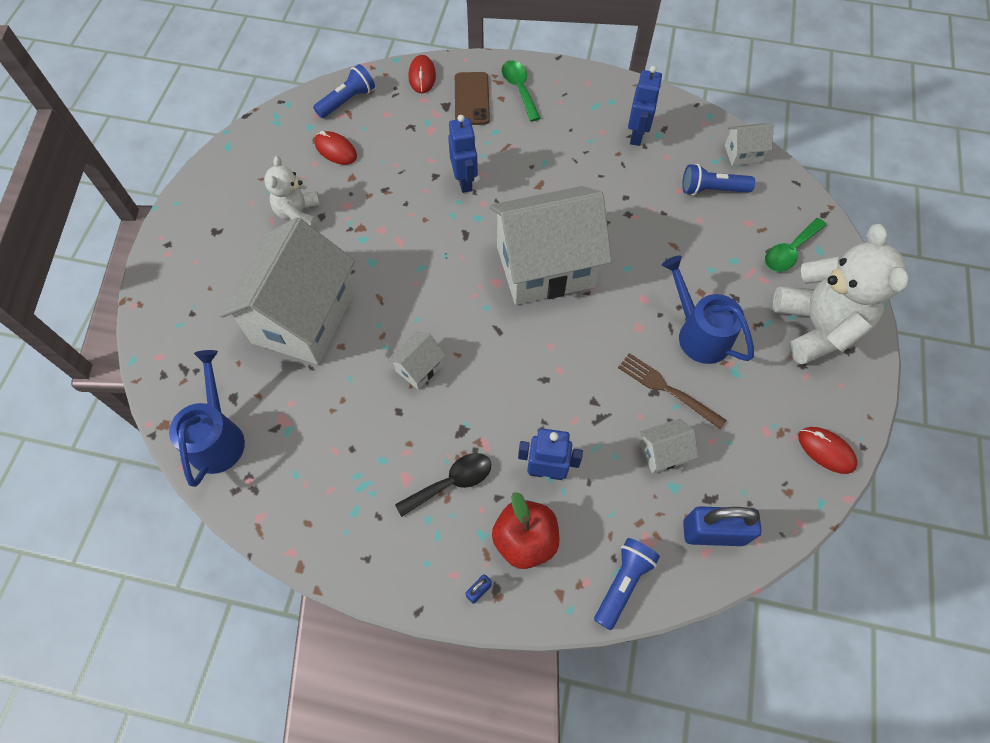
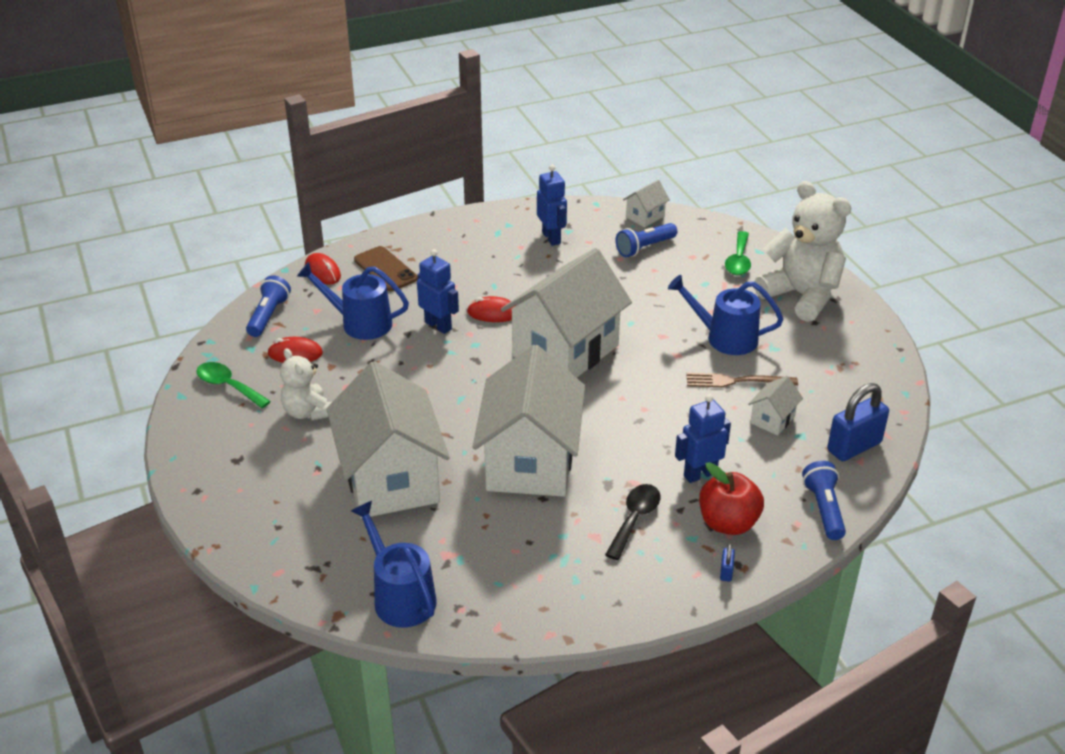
camera: 35 degrees left, 25 degrees down
white house [388,332,446,390] -> white house [473,345,585,497], size x2.43
green spoon [502,60,540,122] -> green spoon moved to [196,362,271,408]
red mouse [798,427,858,474] -> red mouse moved to [467,296,516,322]
none -> blue watering can [297,262,409,340]

